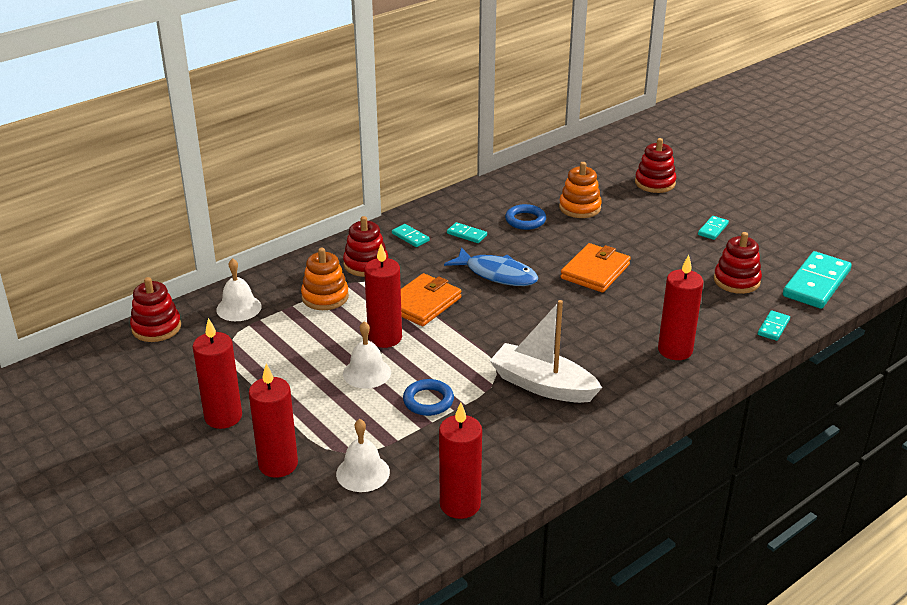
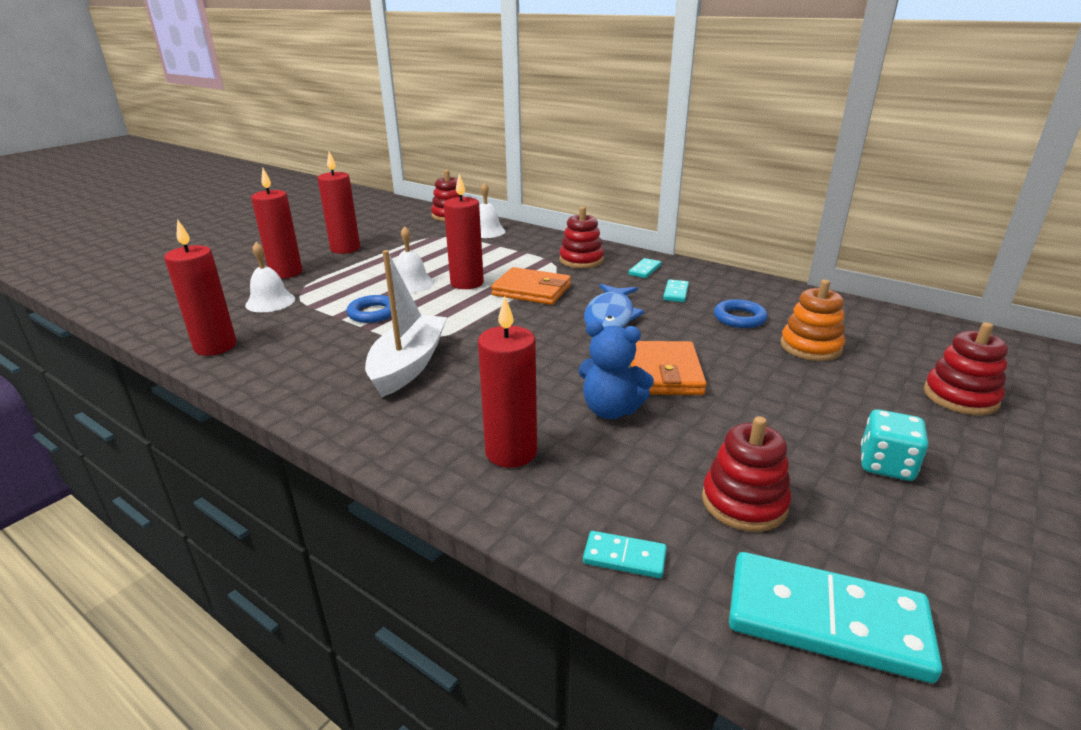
camera: 75 degrees right, 5 degrees down
orange stacking toy [301,248,349,310] -> none
orange wallet [560,243,631,293] -> orange wallet turned 75 degrees clockwise [631,341,707,395]
turquoise domino [698,216,729,240] -> turquoise dice [861,409,928,481]
none -> blue teddy bear [578,320,654,419]

